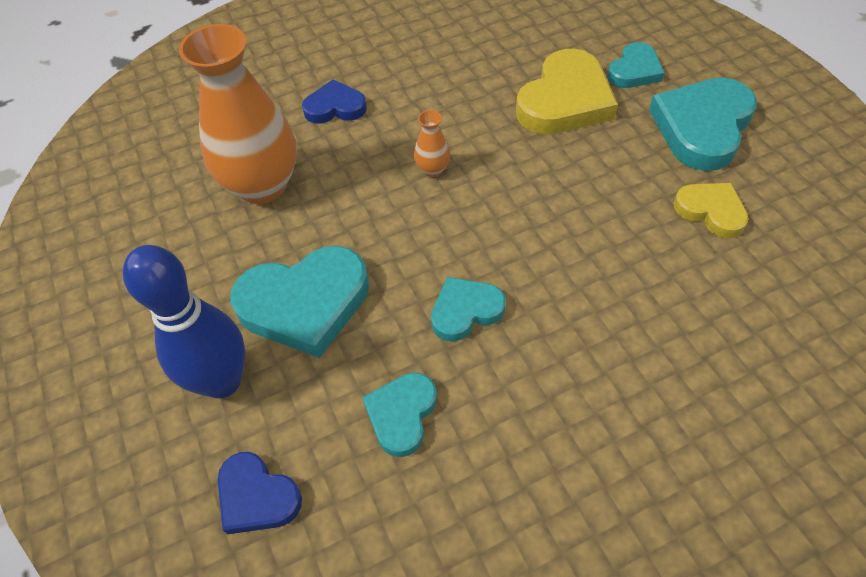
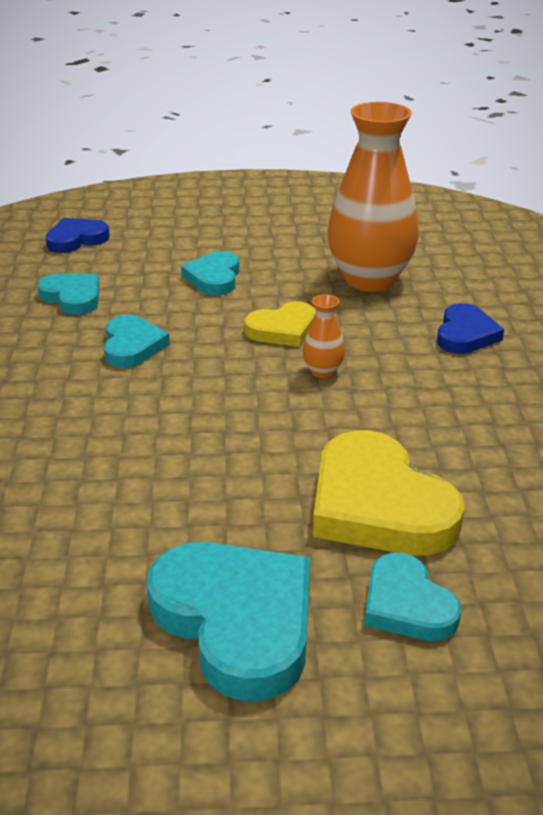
camera: 110 degrees right, 20 degrees down
blue bowling pin [123,245,245,398] -> none
turquoise heart [230,246,369,358] -> turquoise heart [181,251,240,295], size x0.57
yellow heart [674,183,749,238] -> yellow heart moved to [244,301,316,347]

